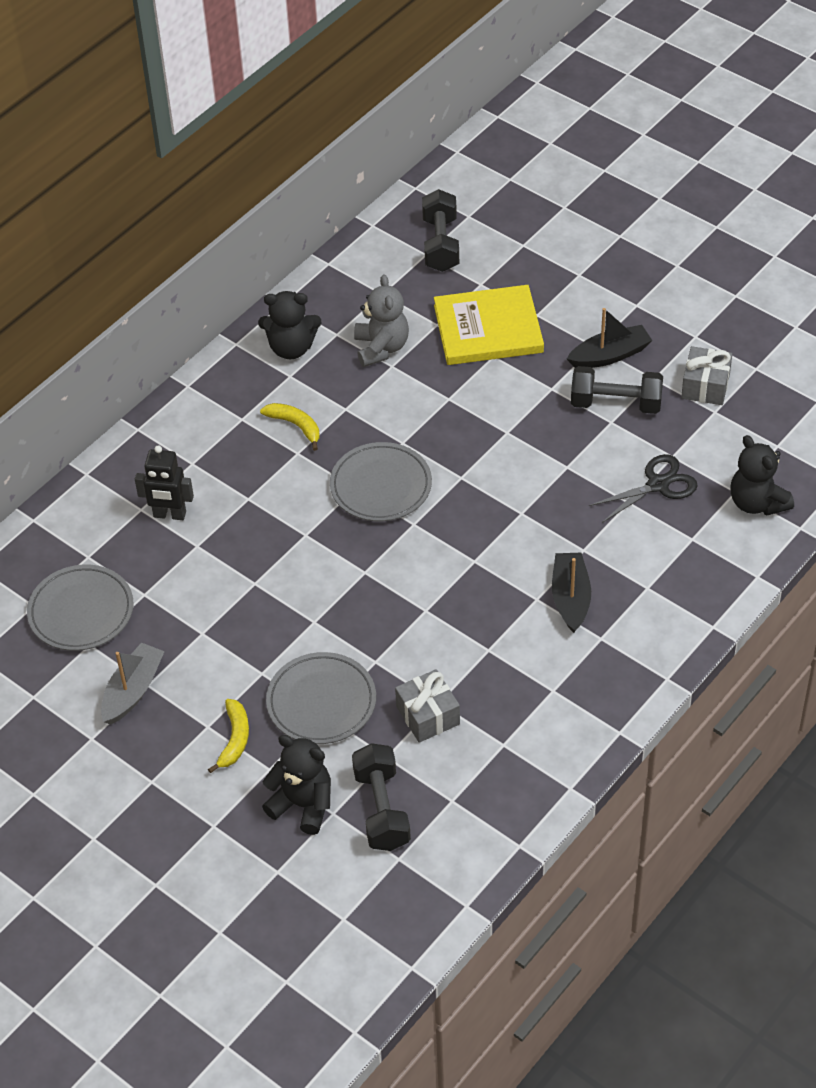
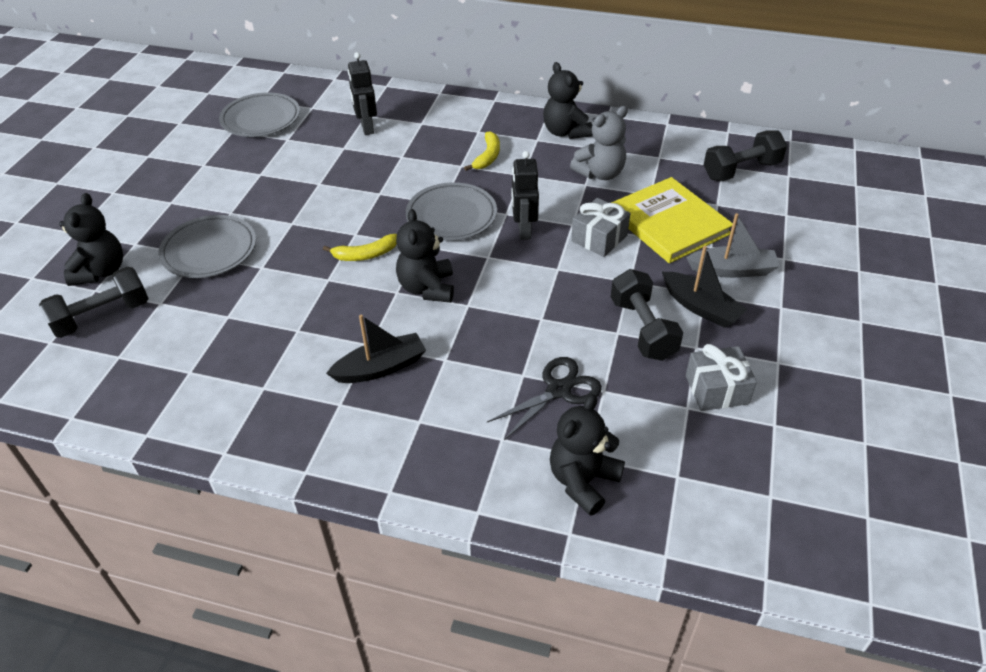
camera: 65 degrees right, 5 degrees down
grey boat [101,643,165,725] -> grey boat moved to [686,213,780,278]
yellow banana [208,699,249,773] -> yellow banana moved to [323,234,397,261]
grey gift [395,669,460,743] -> grey gift moved to [571,198,630,257]
black scissors [589,454,698,523] -> black scissors turned 75 degrees counterclockwise [487,357,602,440]
none -> black teddy bear [396,209,454,303]
none -> black robot [511,151,539,240]

